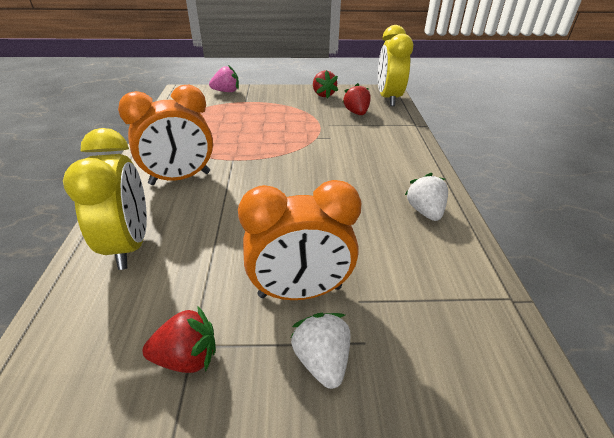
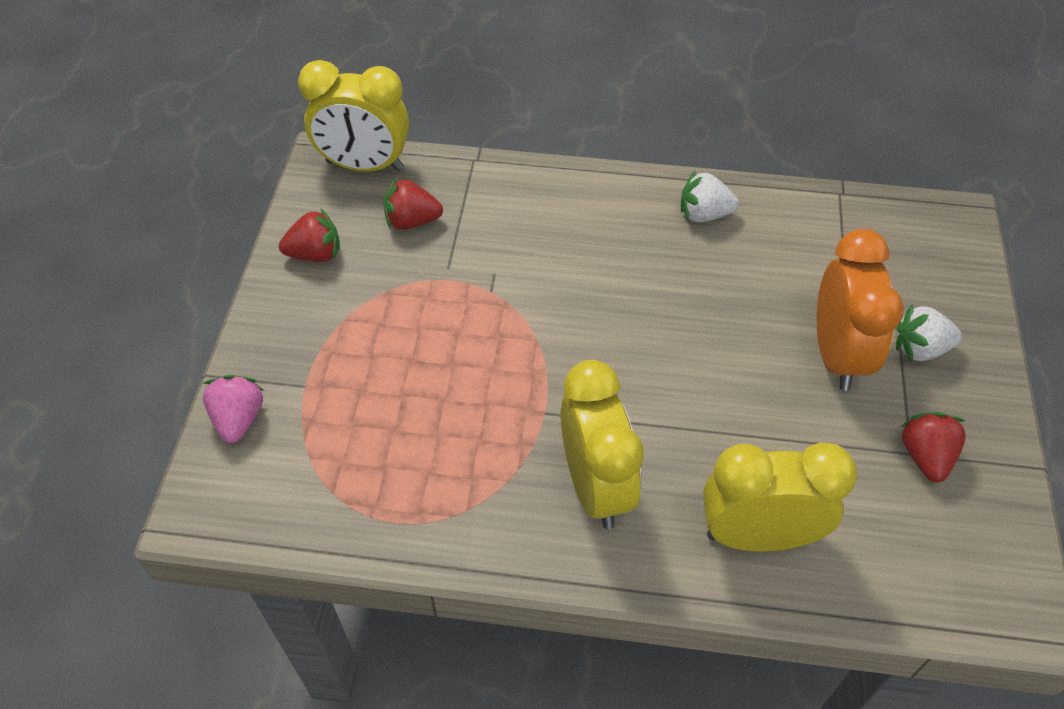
camera: 80 degrees left, 15 degrees up
orange clock [118,85,213,185] -> yellow clock [561,360,644,529]

